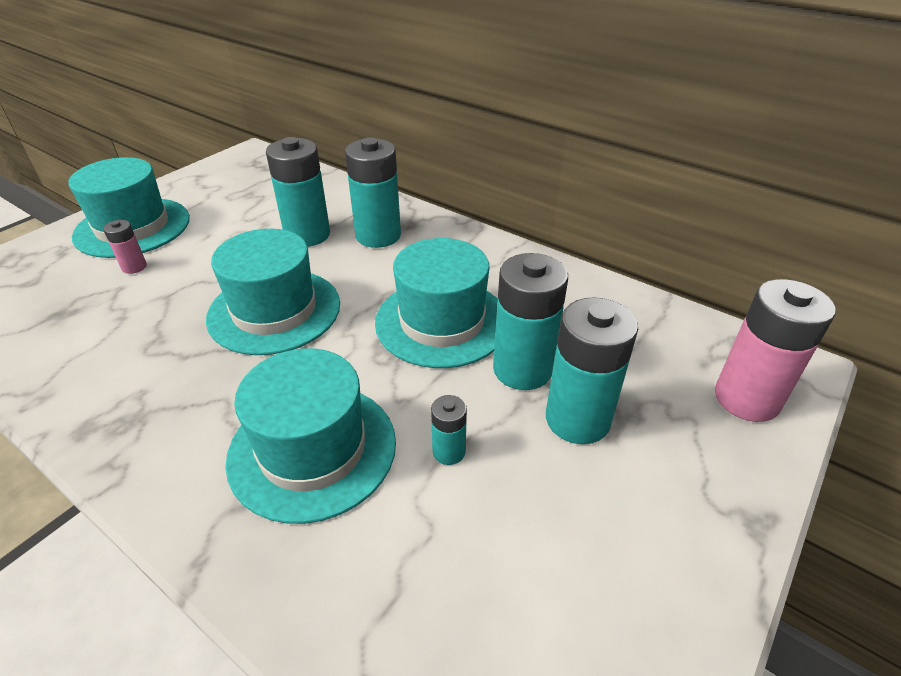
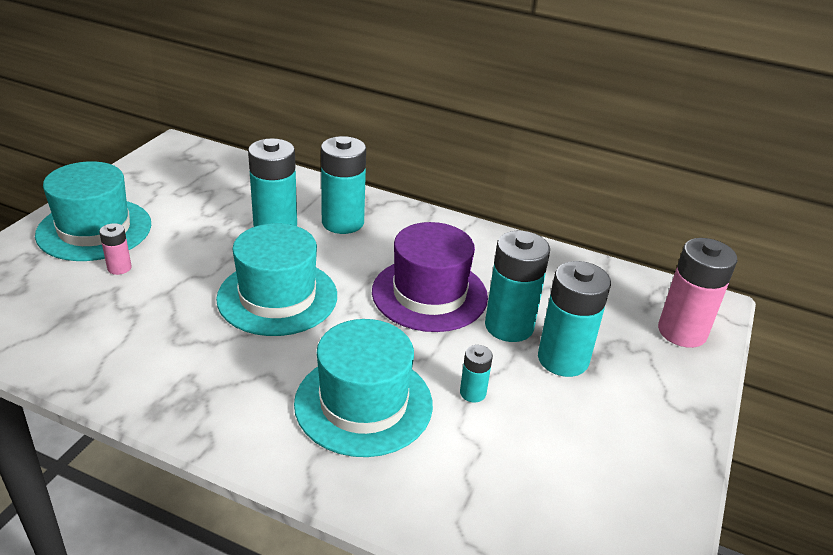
camera: 15 degrees left, 5 degrees down
turquoise hat [375,238,498,368] -> purple hat [372,222,488,332]

